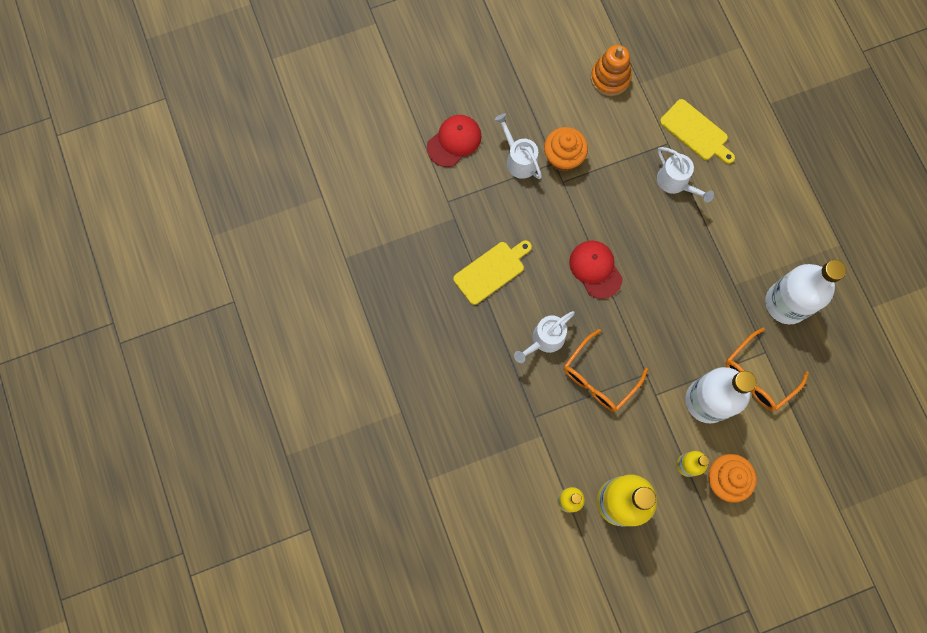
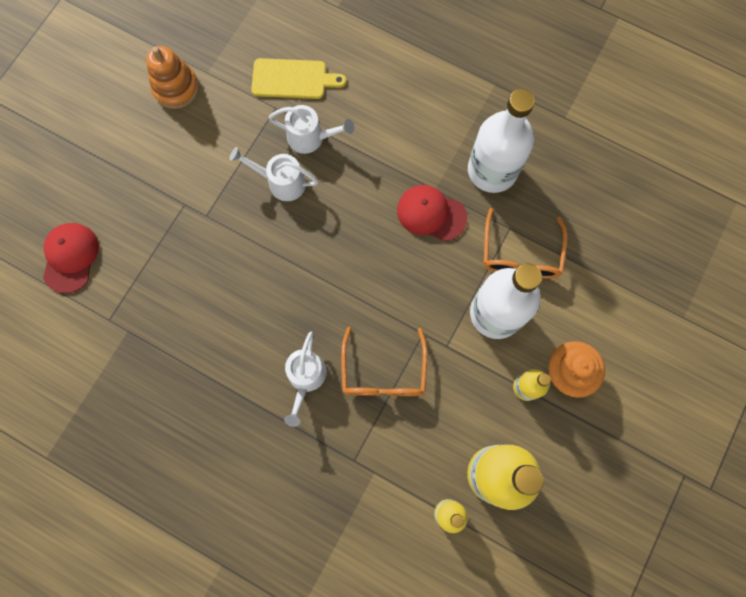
camera: 40 degrees left, 0 degrees up
yellow cutting board [453,240,532,305] -> none
white watering can [495,114,542,179] -> white watering can moved to [229,147,318,201]
orange cupcake [544,127,588,171] -> none
red cap [569,240,623,299] -> red cap moved to [397,185,467,241]

